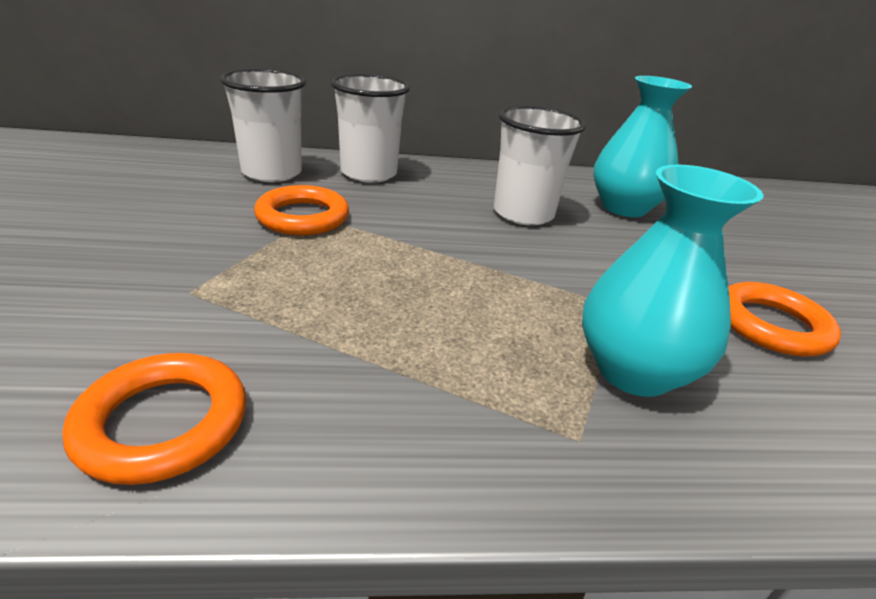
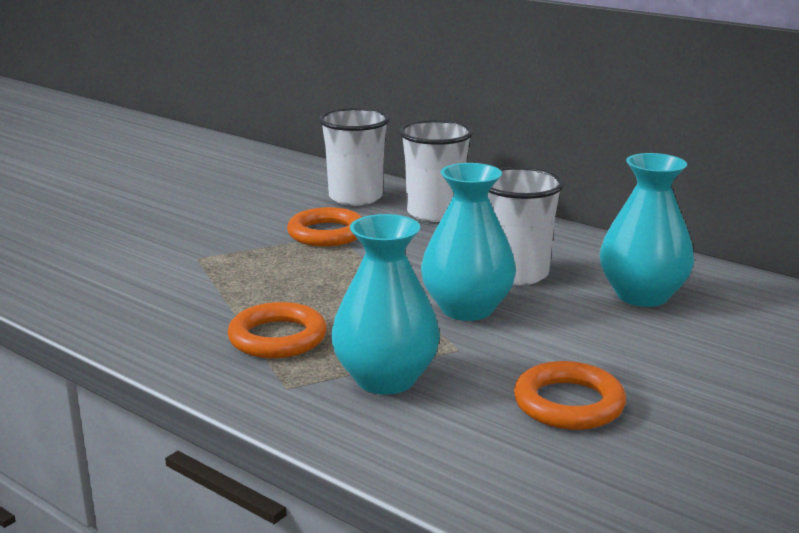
camera: 45 degrees right, 10 degrees down
orange ring [63,353,247,485] -> orange ring moved to [227,302,327,358]
none -> turquoise vase [421,163,516,321]

